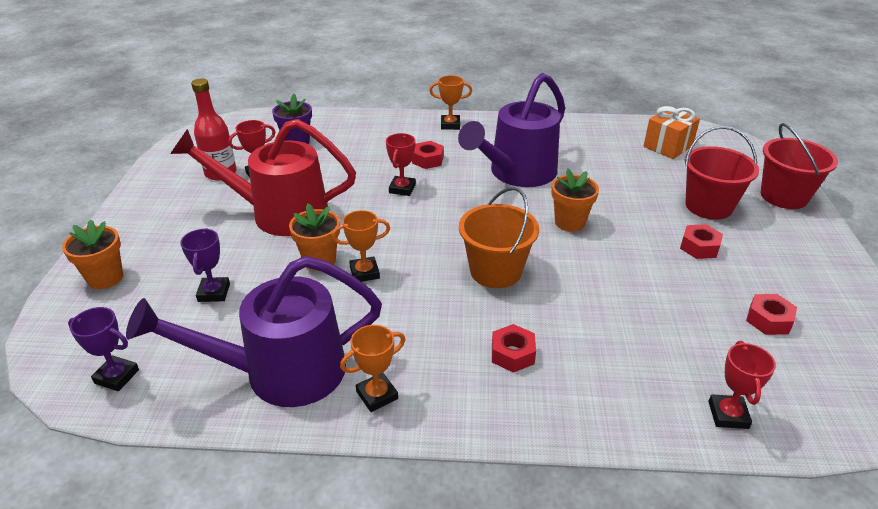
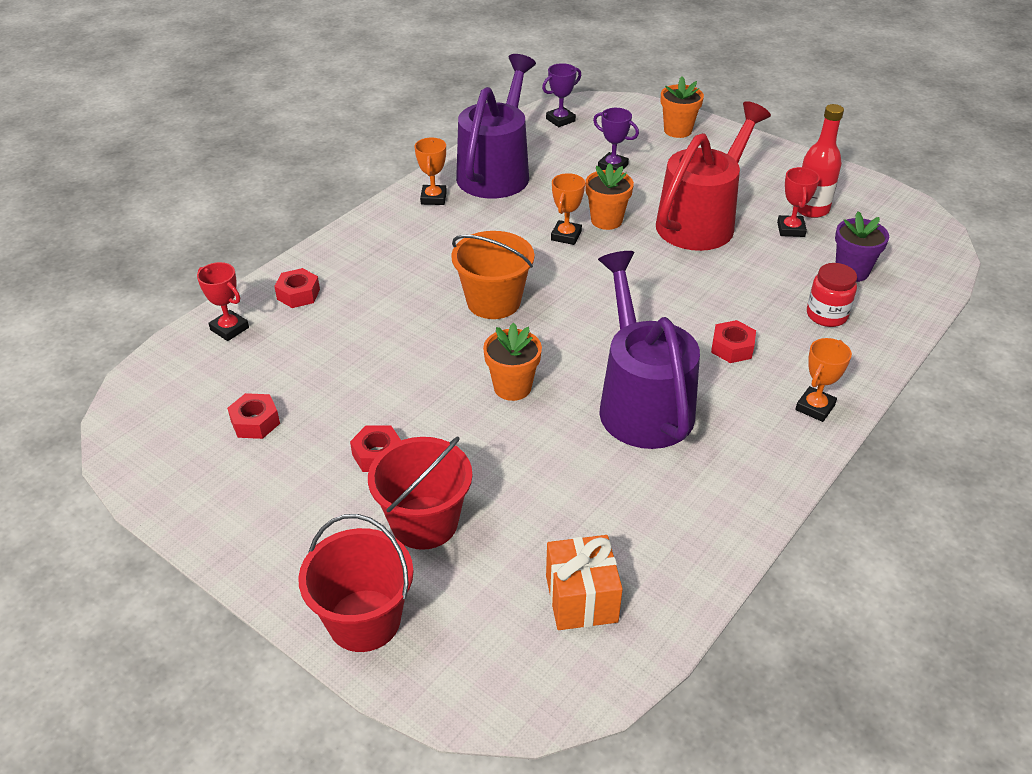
camera: 125 degrees right, 5 degrees up
red trophy [386,133,416,196] -> none
red nut [492,324,536,373] -> red nut moved to [274,268,320,308]
none -> red jar [807,263,857,327]

